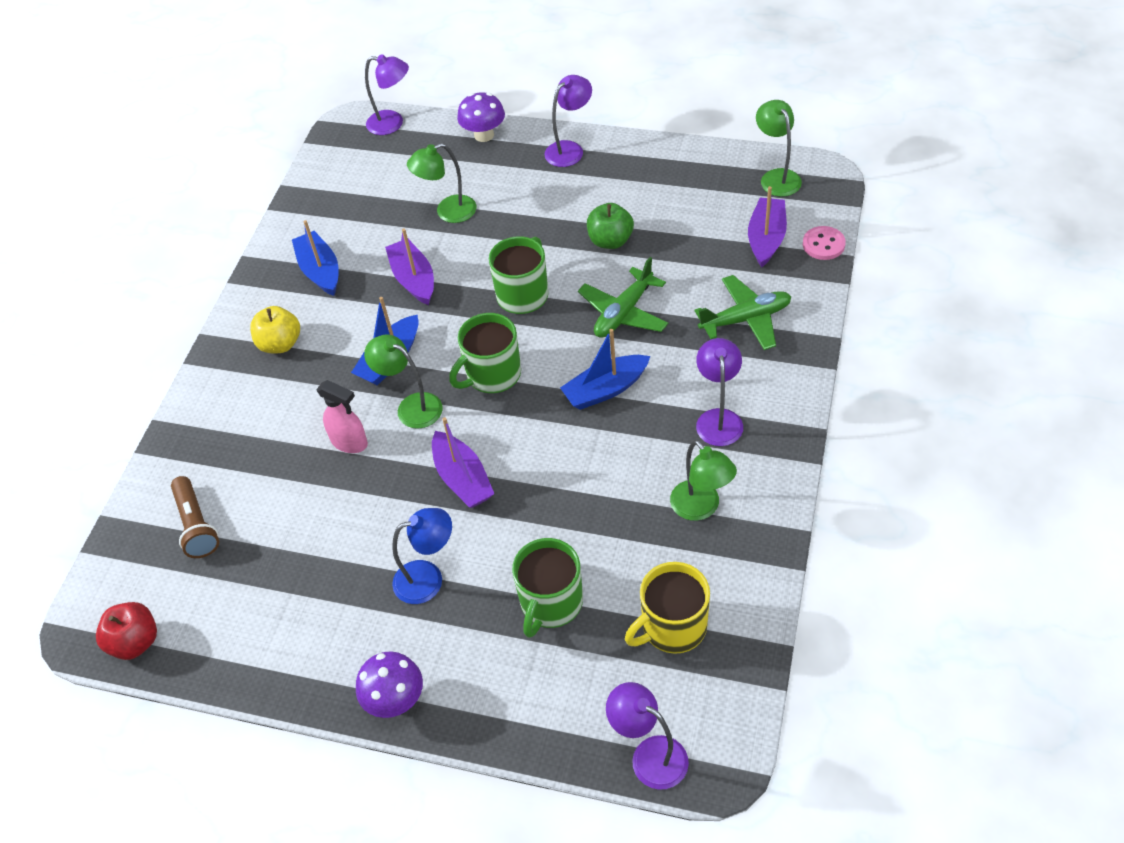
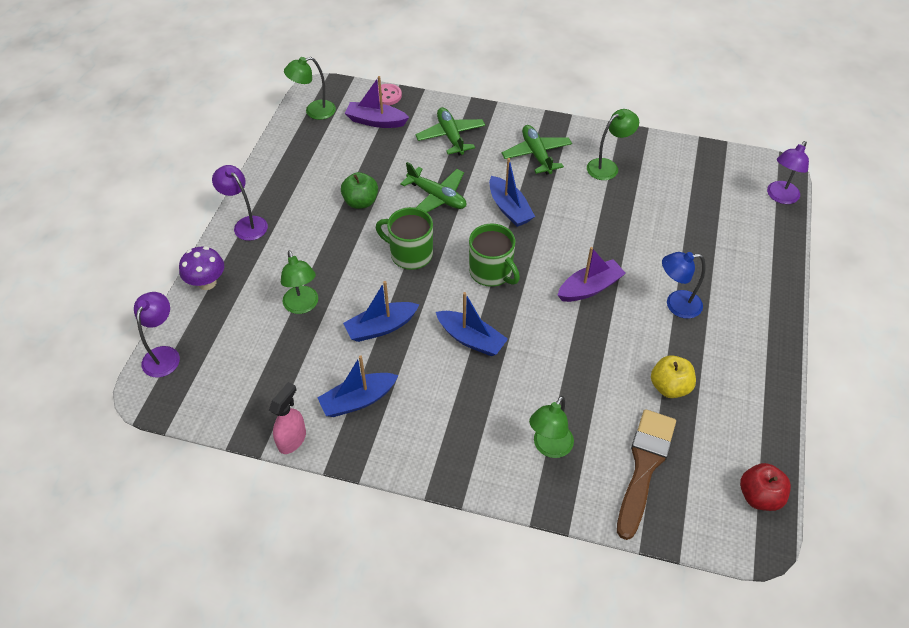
camera: 95 degrees left, 0 degrees up
brown flashlight [171,476,219,558] -> brown brush [617,409,676,540]
yellow apple [250,306,300,353] -> yellow apple moved to [651,355,696,398]
pink spray bottle [316,380,368,453] -> pink spray bottle moved to [269,382,306,454]
purple mushroom [356,651,423,718] -> none
green lamp [364,334,443,429] -> green lamp moved to [529,396,574,458]
purple boat [385,229,434,305] -> blue boat [343,281,420,342]
blue lamp [392,508,452,604] -> blue lamp turned 75 degrees counterclockwise [662,252,705,319]
green mug [512,538,583,638] -> none
yellow mug [625,562,710,654] -> none
purple lamp [696,338,743,446] -> green plane [502,125,572,175]

